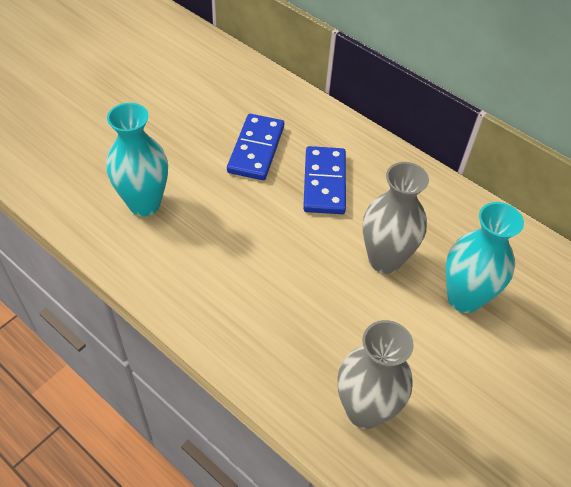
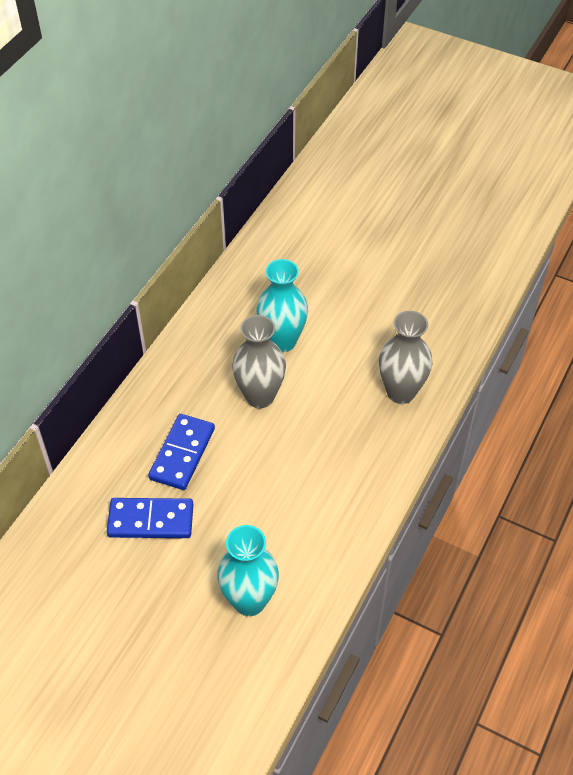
camera: 100 degrees left, 0 degrees up
blue domino [303,146,346,214] -> blue domino turned 60 degrees counterclockwise [148,414,215,490]

